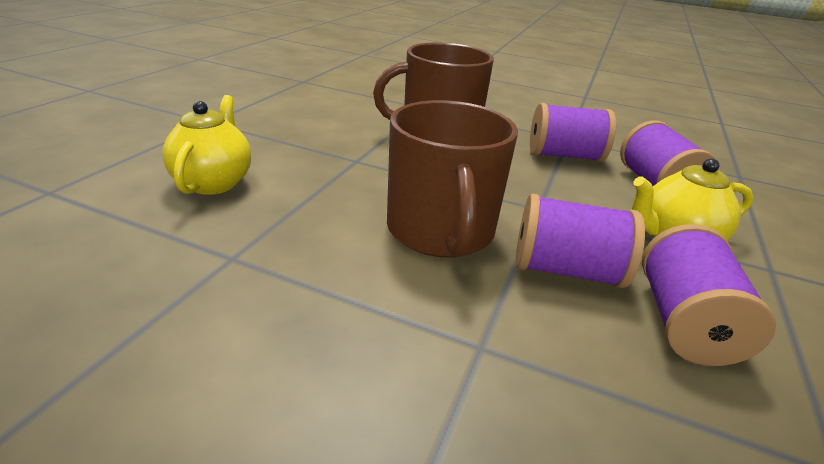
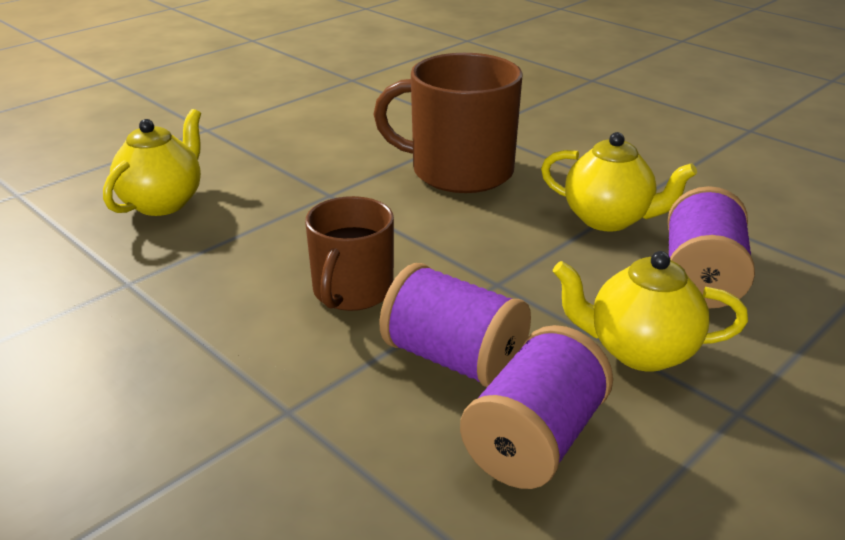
camera: 25 degrees right, 0 degrees up
brown mug [387,100,518,258] -> brown mug [305,196,394,311], size x0.64
purple spool [530,103,616,162] -> yellow teapot [541,132,697,232]

